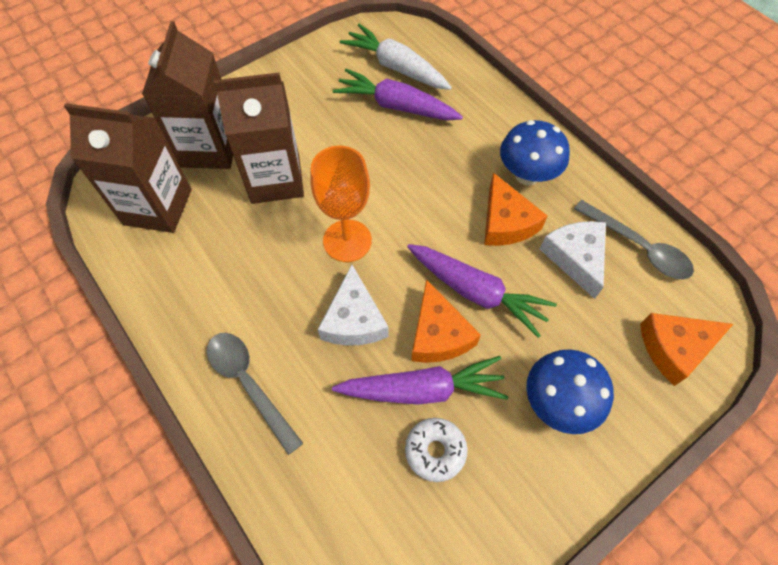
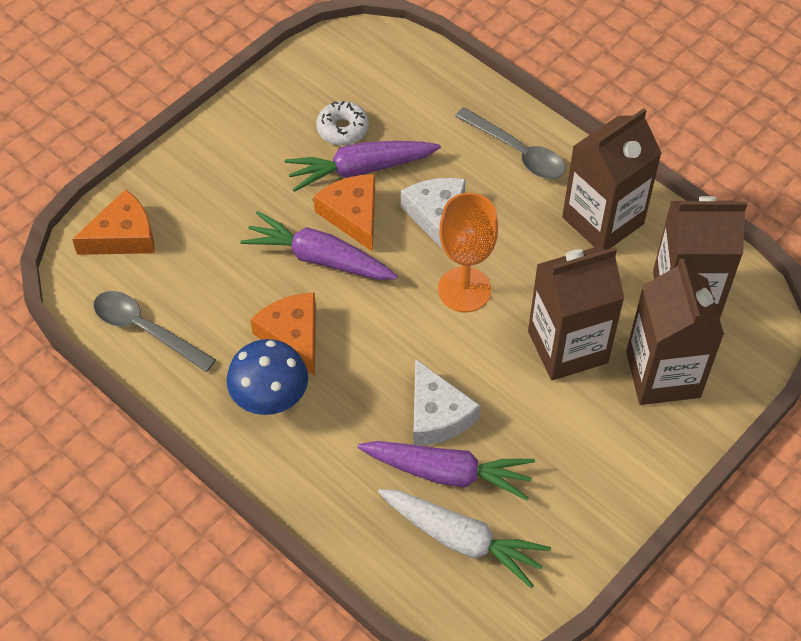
camera: 170 degrees right, 5 degrees down
blue mushroom [526,349,614,434] -> none
white cheese [540,221,606,299] -> white cheese moved to [413,359,480,445]
none -> brown carton [562,108,662,250]

